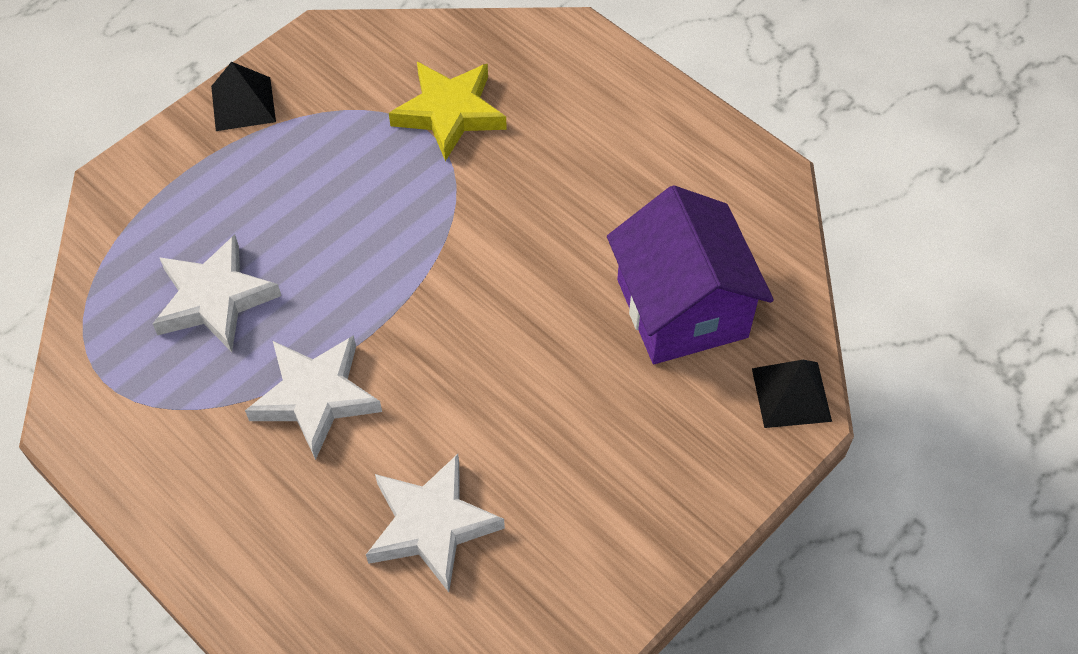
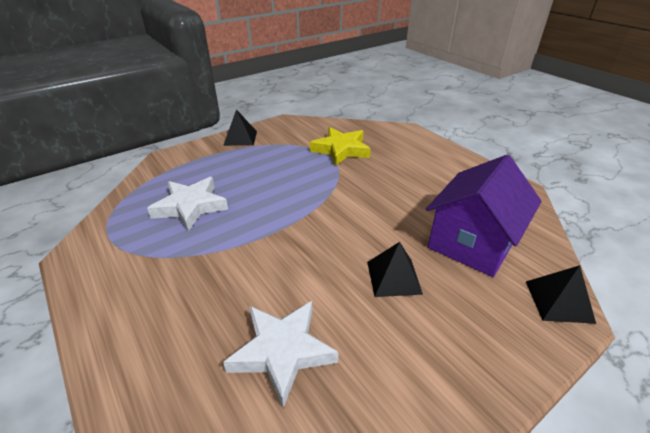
camera: 10 degrees right, 20 degrees down
white star [245,335,382,460] -> none
purple house [607,185,774,364] -> purple house turned 45 degrees clockwise [426,155,542,277]
none -> black pyramid [367,242,423,297]

